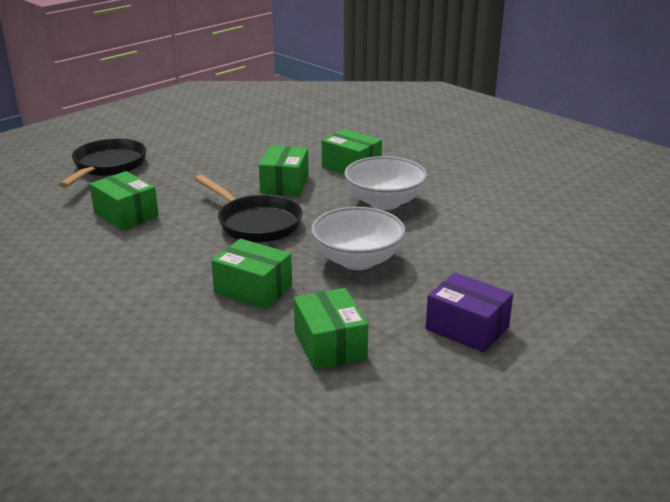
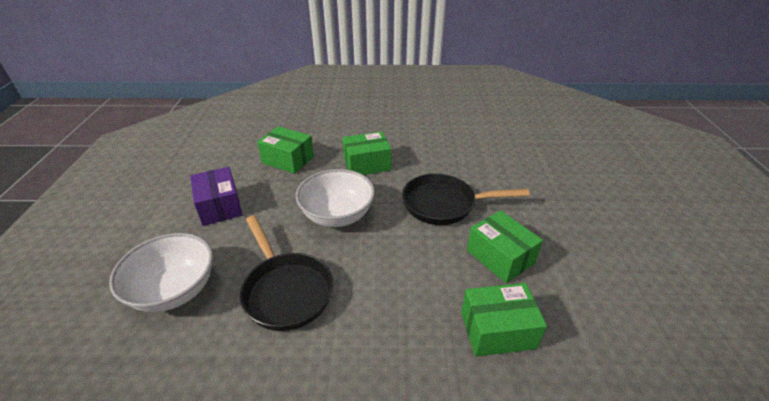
camera: 135 degrees right, 10 degrees up
black pan [59,138,146,188] -> black pan moved to [240,216,333,331]
green box [89,171,159,230] -> none
white bowl [345,156,427,210] -> white bowl moved to [109,233,213,312]
purple box [426,272,513,353] -> purple box turned 75 degrees clockwise [190,167,243,226]

